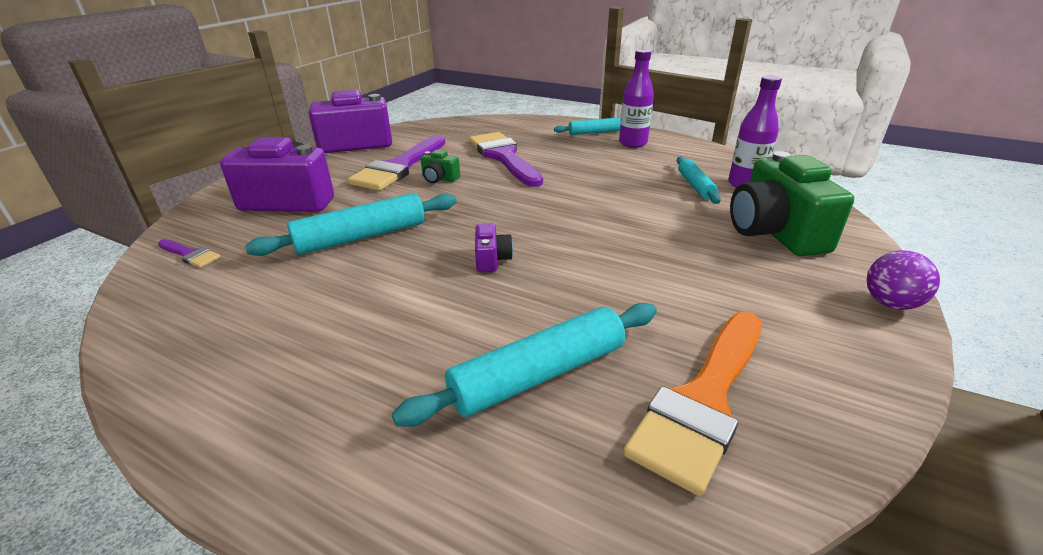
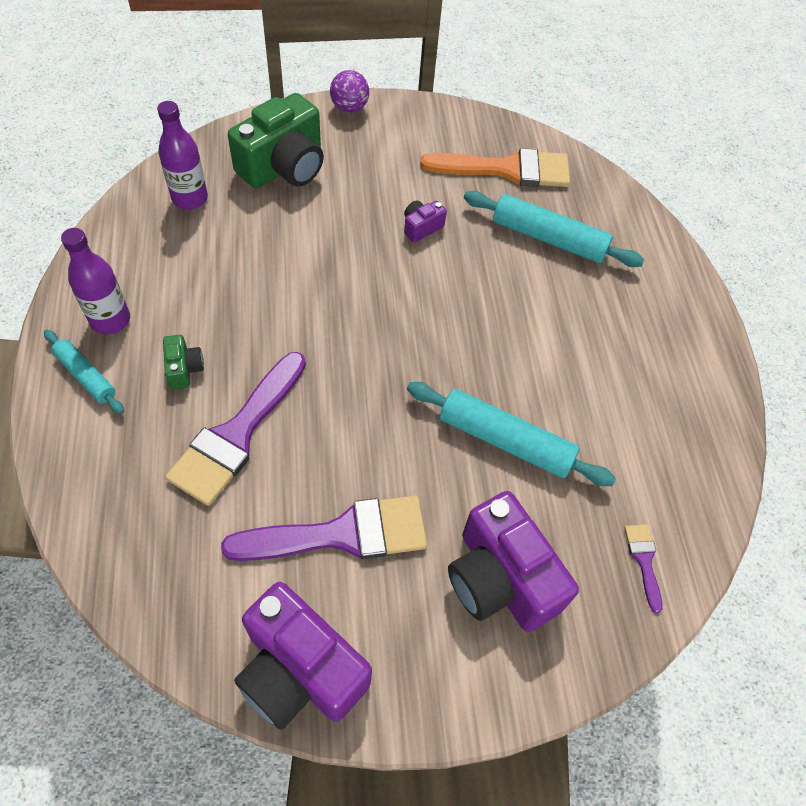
camera: 130 degrees left, 25 degrees up
green camera [421,150,460,183] -> green camera moved to [163,335,204,389]
purple camera [475,223,513,272] -> purple camera moved to [404,200,447,243]
turquoise rolling pin [677,156,721,204] -> none

